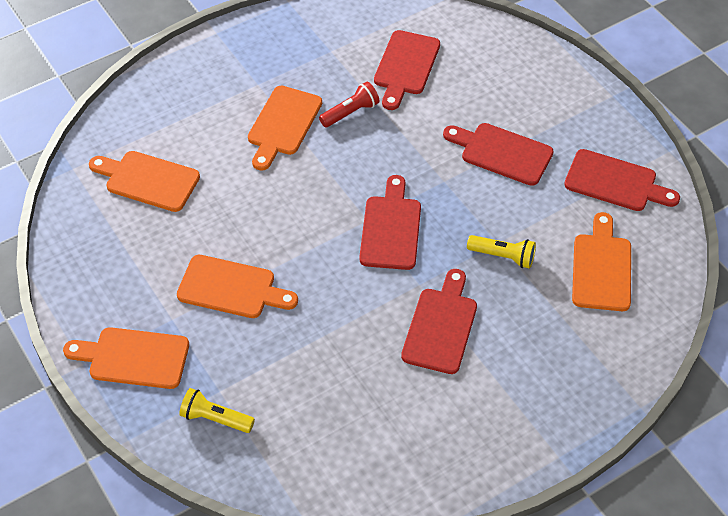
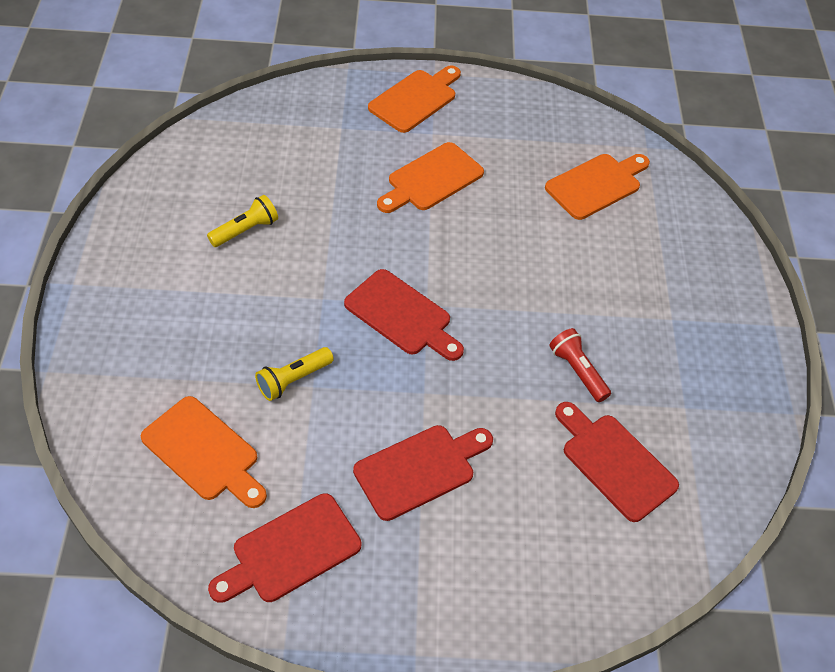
camera: 120 degrees right, 0 degrees up
yellow flashlight [179,388,255,433] -> yellow flashlight moved to [207,195,278,247]
orange cutting board [248,86,322,171] -> none
red flashlight [319,82,380,127] -> red flashlight turned 150 degrees clockwise [549,328,611,402]
red cutting board [401,269,477,374] -> none

